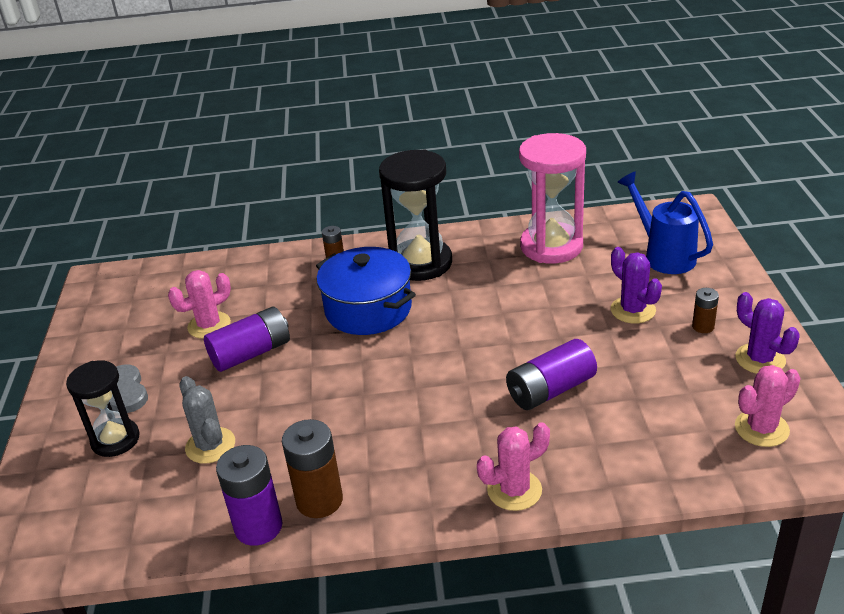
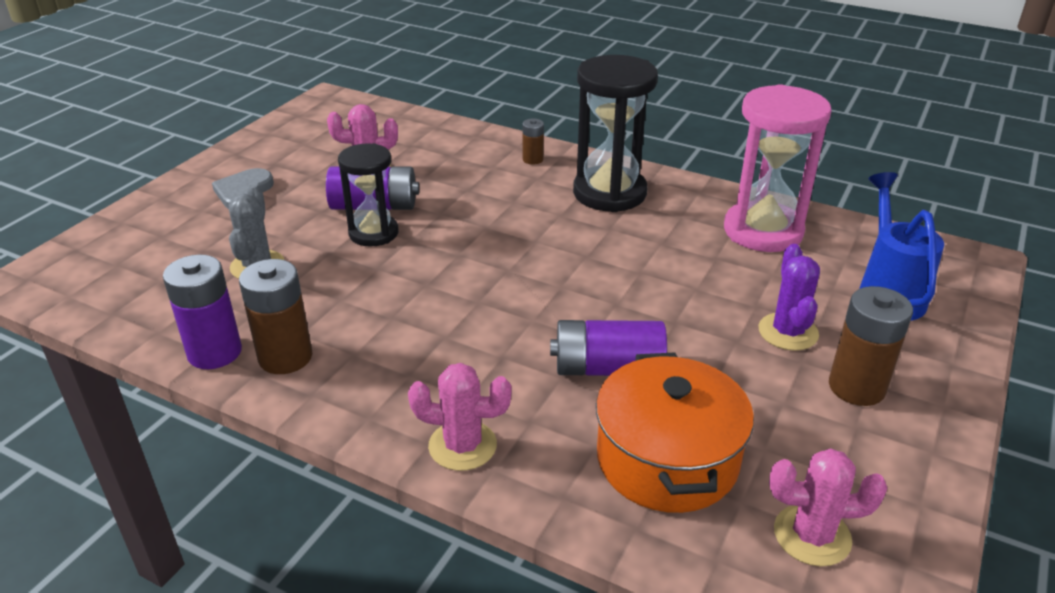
camera: 30 degrees right, 0 degrees up
black hourglass [66,360,140,457] -> black hourglass moved to [338,143,398,247]
blue pot [316,247,416,335] -> none
brown battery [692,288,719,333] -> brown battery [829,286,913,406], size x1.86
purple cactus [735,292,800,374] -> none
none -> orange pot [596,352,754,513]

